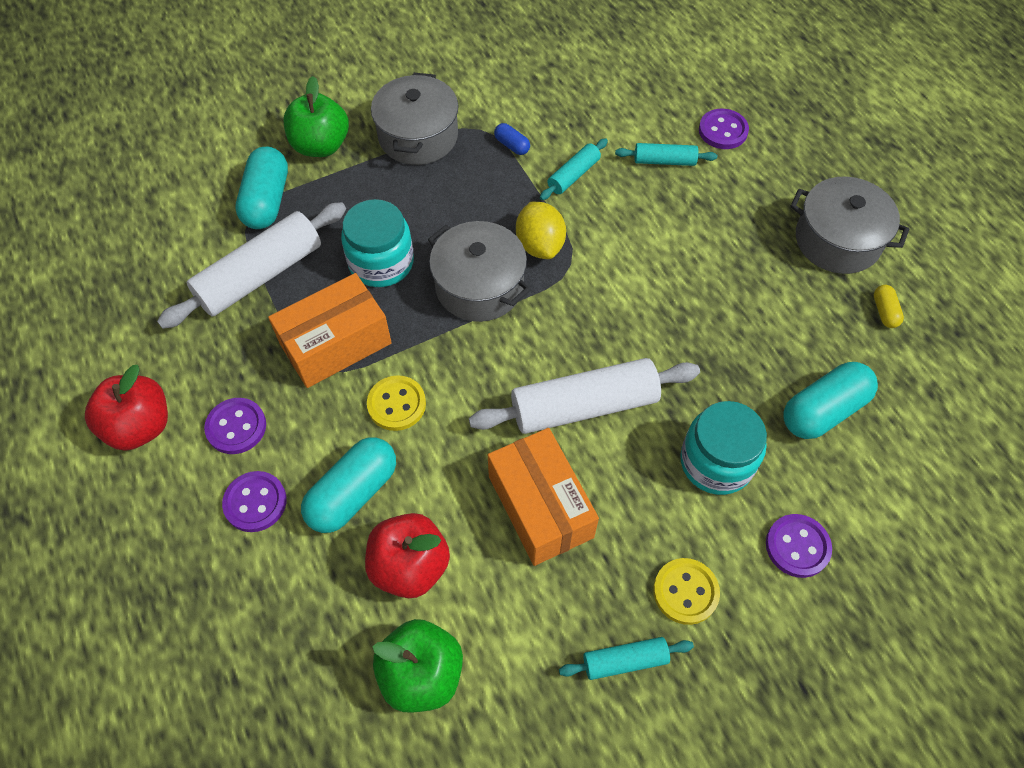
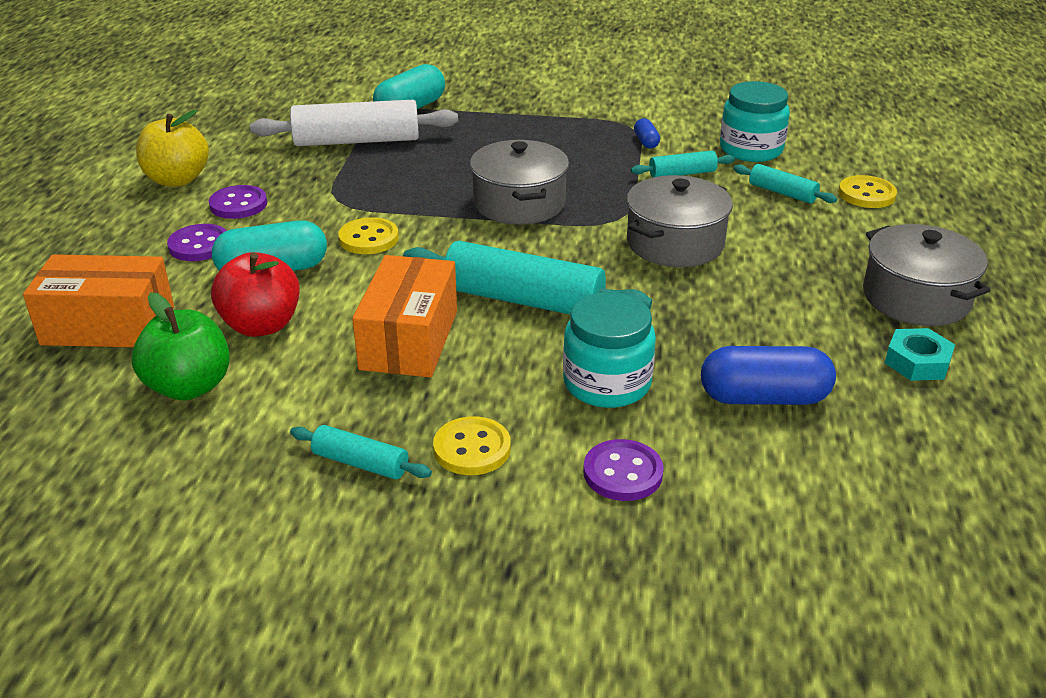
camera: 35 degrees right, 25 degrees down
red apple [85,365,168,451] -> yellow apple [136,110,209,187]
orange box [268,273,392,388] -> orange box moved to [23,254,174,347]
green apple [284,76,349,157] -> none
turquoise jar [341,199,414,287] -> turquoise jar moved to [720,81,790,162]
grey pot [371,73,459,165] -> grey pot moved to [627,175,733,267]
white rolling pin [469,358,700,434] -> turquoise rolling pin [403,241,652,315]
yellow lemon [516,202,566,259] -> none
purple button [699,109,749,149] -> yellow button [839,175,897,208]
turquoise capsule [784,362,878,439] -> blue capsule [701,346,836,405]
yellow capsule [874,285,904,328] -> turquoise nut [885,328,955,381]

